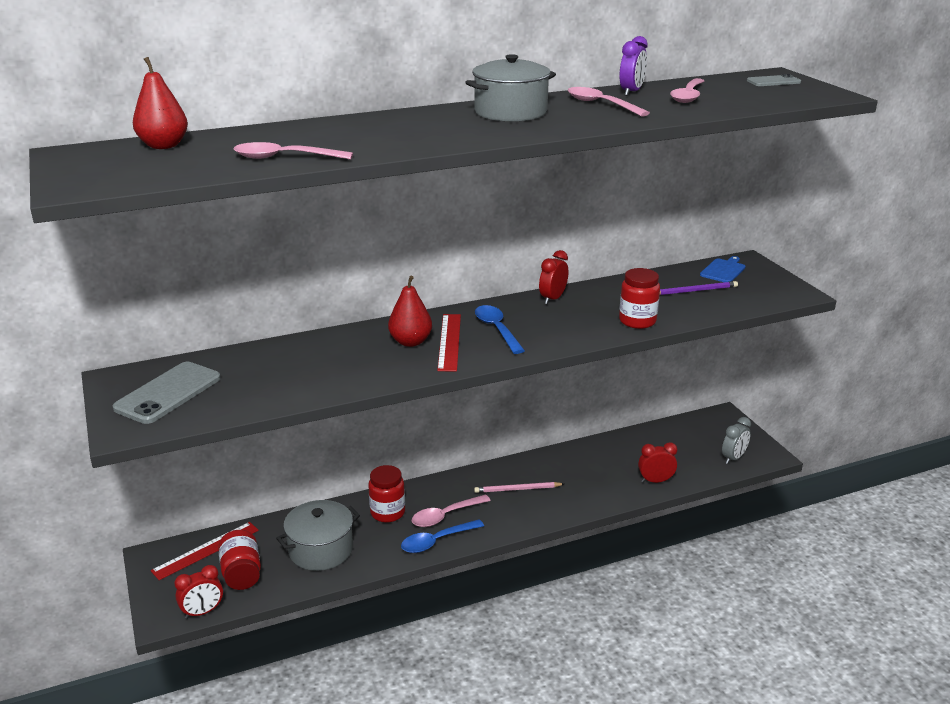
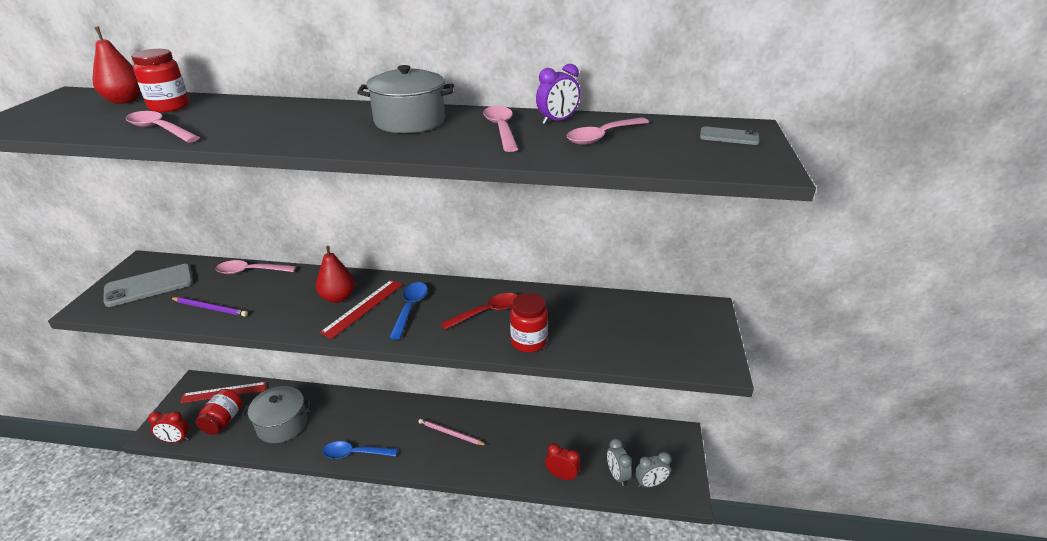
camera: 30 degrees right, 5 degrees up
red jar [368,465,405,523] -> red jar moved to [131,49,189,112]
pink spoon [412,494,491,527] -> pink spoon moved to [216,260,296,274]
red clock [539,250,568,304] -> none
purple pencil [660,281,738,295] -> purple pencil moved to [171,297,248,317]
blue cutting board [700,256,746,282] -> none
none -> red spoon [441,293,518,330]
none -> grey clock [607,438,632,486]

